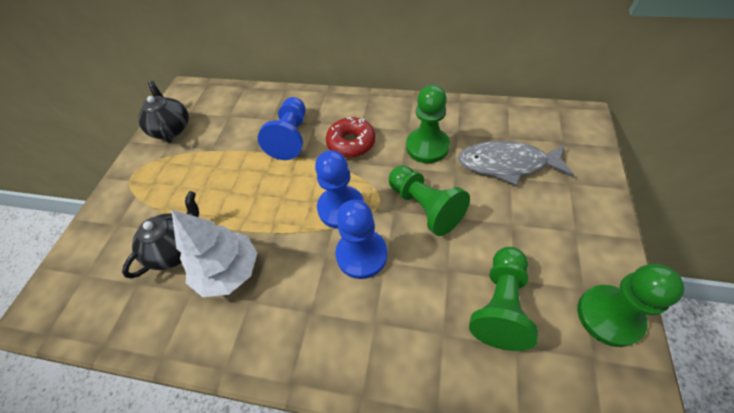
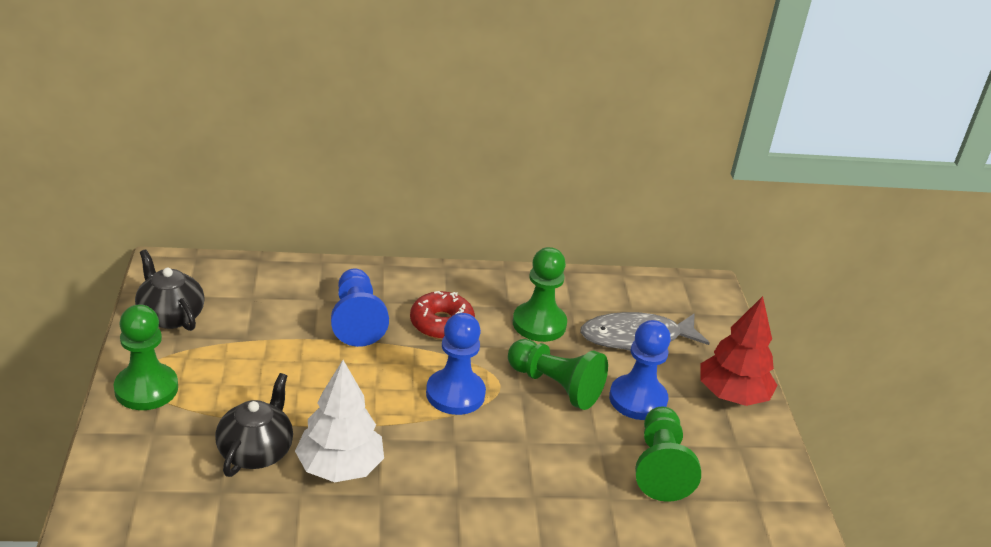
camera: 25 degrees left, 20 degrees down
blue pawn [335,200,388,279] -> blue pawn moved to [609,320,671,420]
green pawn [577,264,685,347] -> green pawn moved to [114,304,178,410]
none -> red tree [701,296,778,406]

